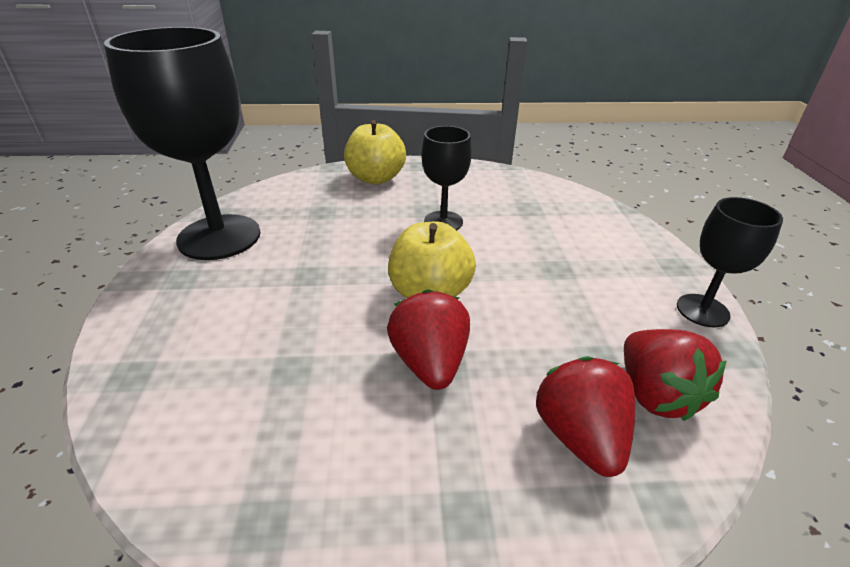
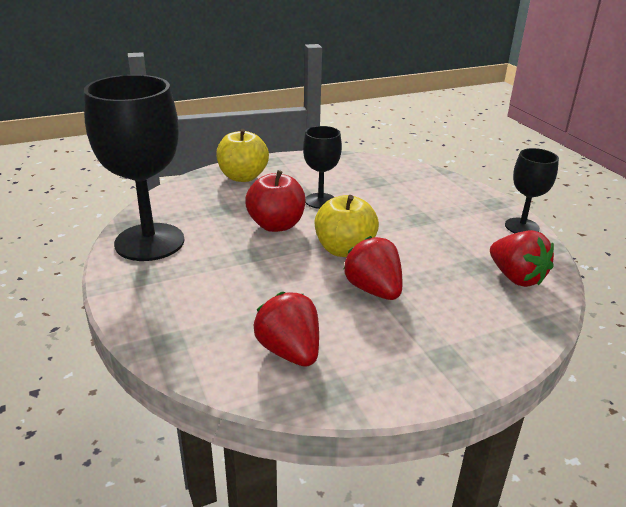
camera: 20 degrees left, 5 degrees down
red strawberry [536,356,636,477] -> red strawberry moved to [254,292,319,367]
none -> red apple [245,170,306,232]

